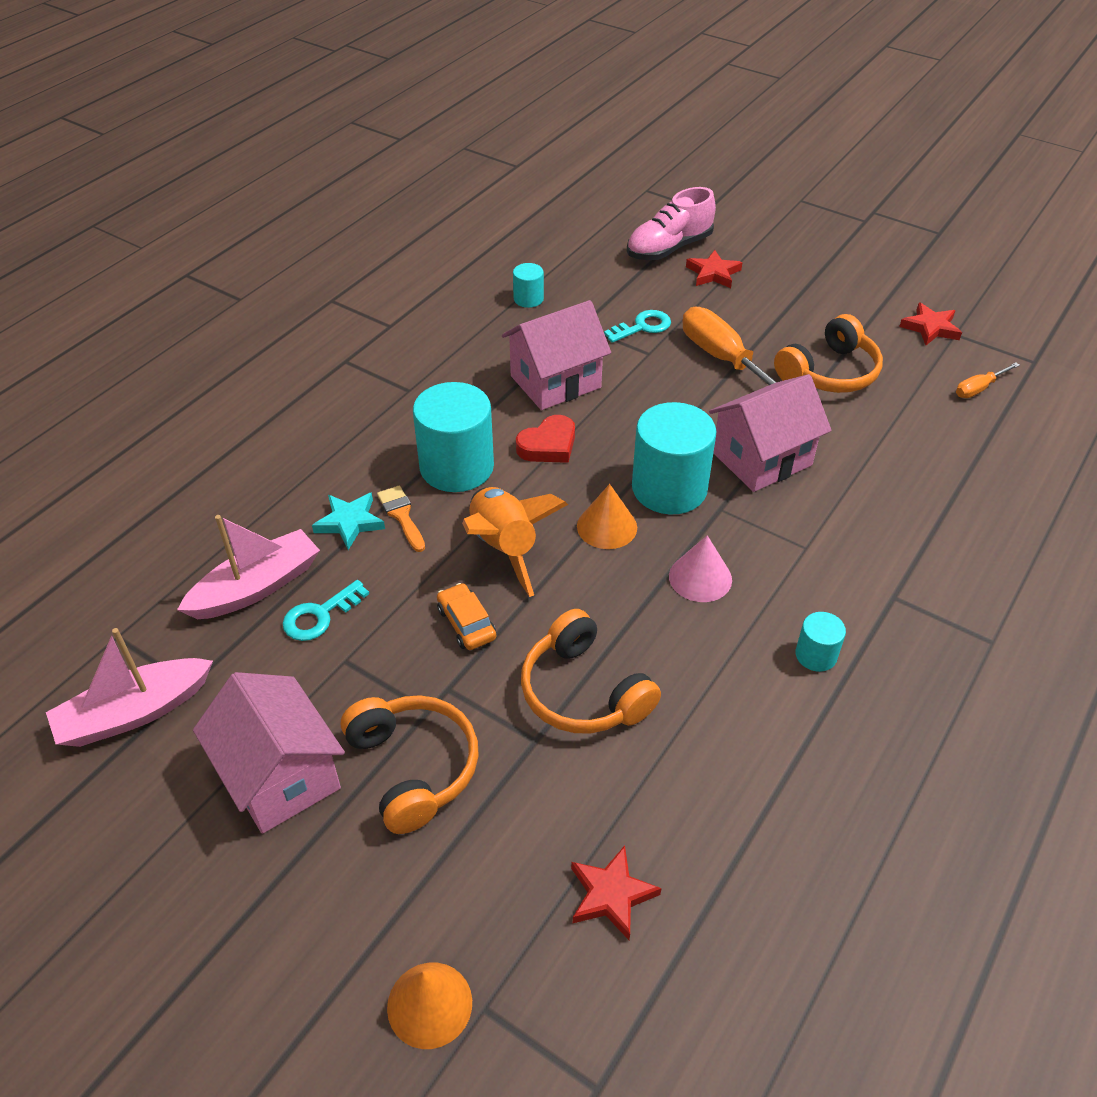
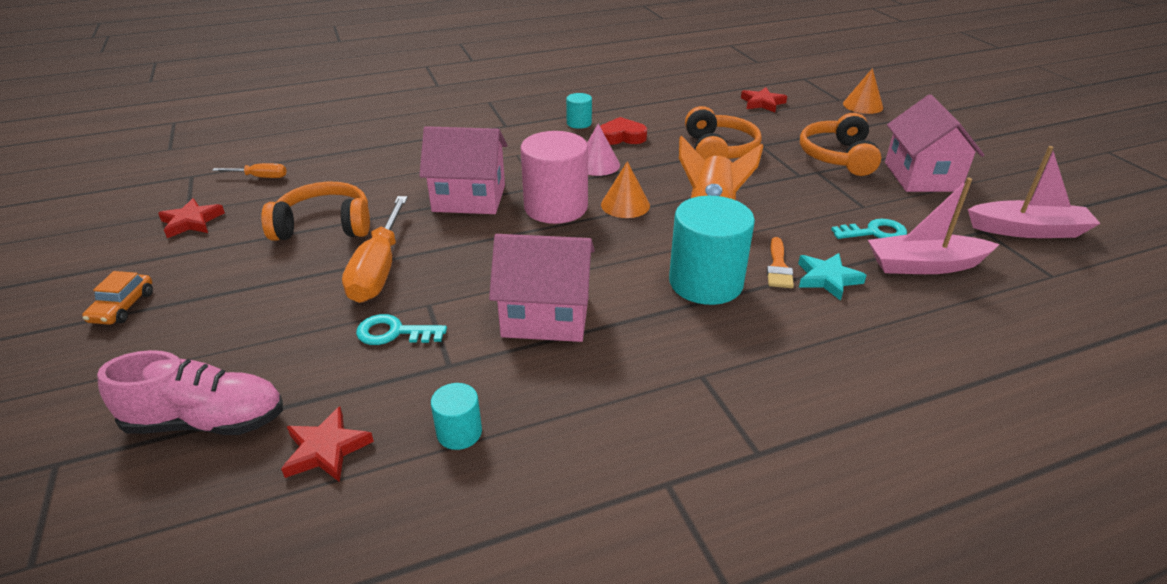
camera: 145 degrees left, 10 degrees down
orange car [437,583,496,650] -> orange car moved to [82,271,153,325]
red heart [516,415,575,463] -> red heart moved to [600,117,647,145]
turquoise cylinder [632,402,717,514] -> pink cylinder [521,131,588,224]
red star [686,250,743,288] -> red star moved to [281,406,374,482]

